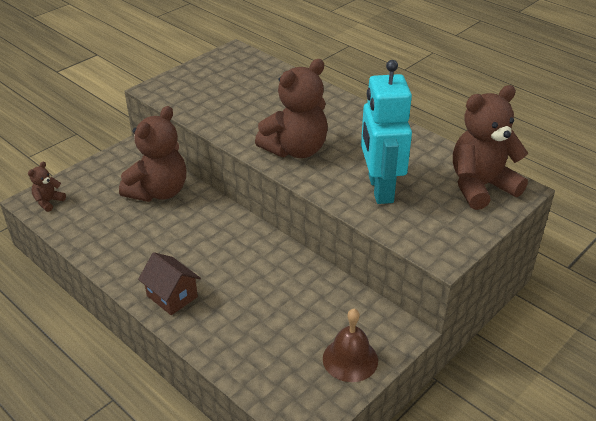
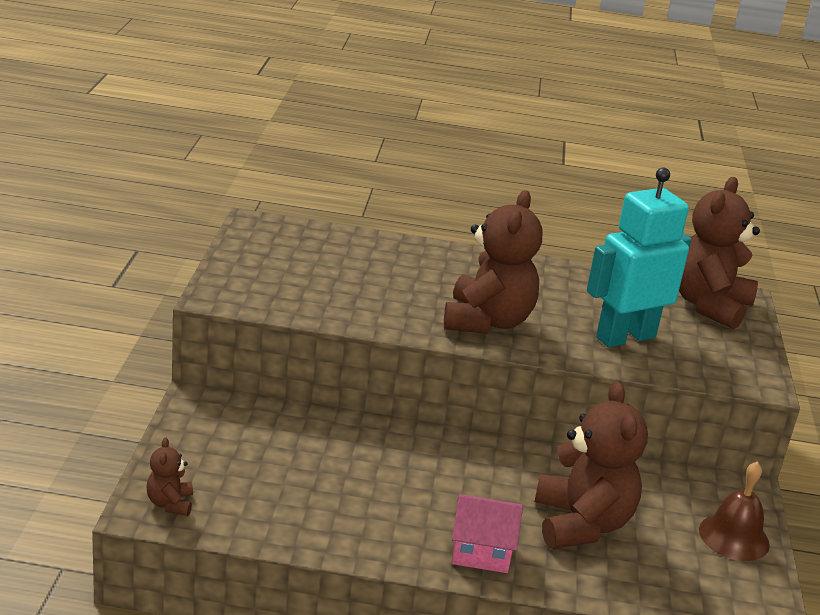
camera: 40 degrees left, 10 degrees down
brown teddy bear [119,106,186,202] -> brown teddy bear moved to [535,381,648,549]
brown house [138,252,201,315] -> pink house [452,494,523,573]
turquoise robot [361,60,412,204] -> turquoise robot turned 105 degrees clockwise [587,168,691,347]

